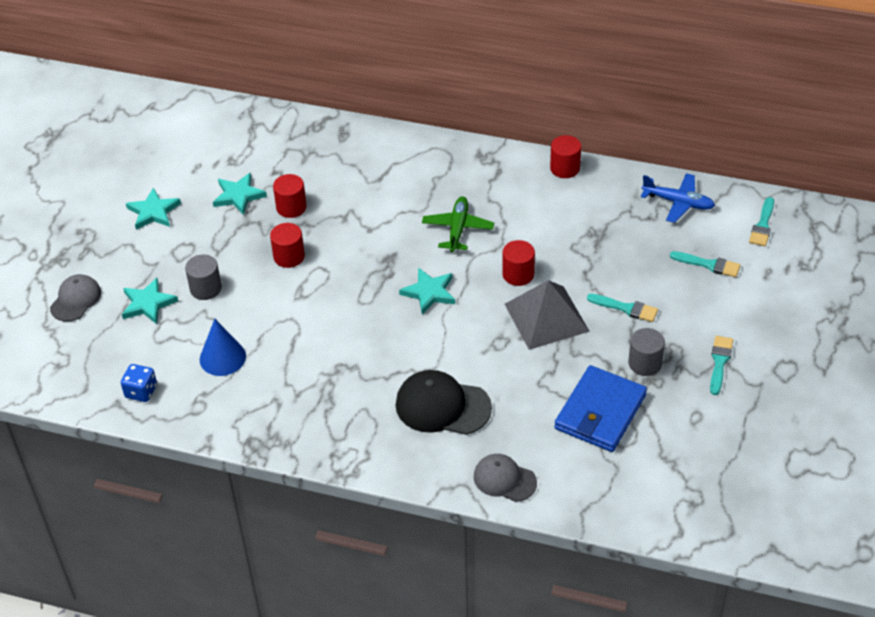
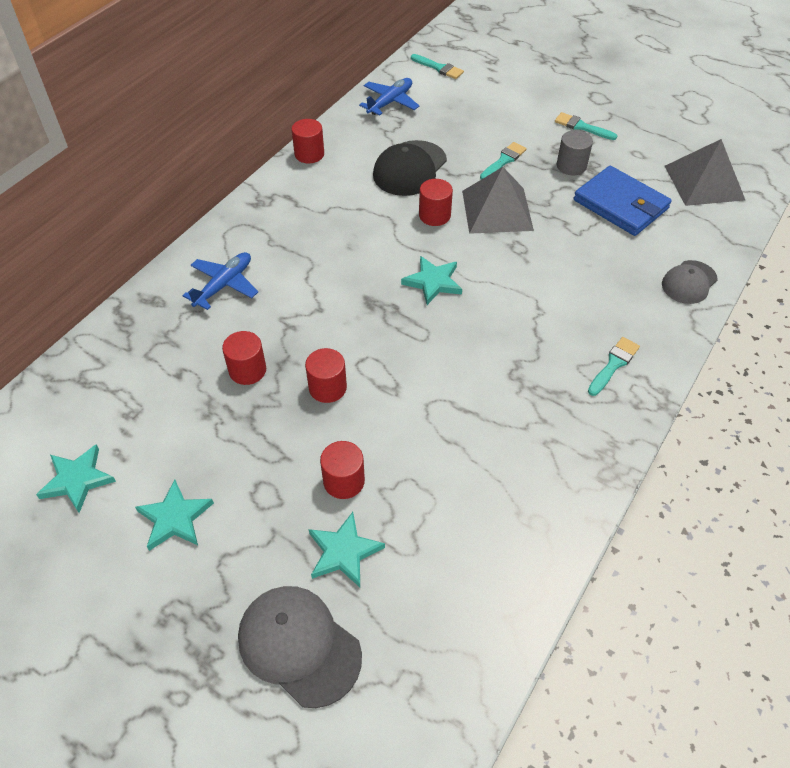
camera: 75 degrees left, 5 degrees up
grey cap [50,274,101,321] -> grey cap [238,586,362,708], size x1.55
blue dice [121,364,157,402] -> none
grey cylinder [185,254,222,300] -> red cylinder [320,441,365,499]
blue cone [200,319,246,376] -> none
turquoise star [213,173,267,215] -> turquoise star moved to [36,444,116,513]
black cap [396,370,492,435] -> black cap moved to [373,140,447,196]
green plane [422,196,494,252] -> none
turquoise brush [670,251,741,277] -> turquoise brush moved to [588,337,640,396]
none -> blue plane [183,252,258,310]
none -> grey pyramid [665,139,745,206]

